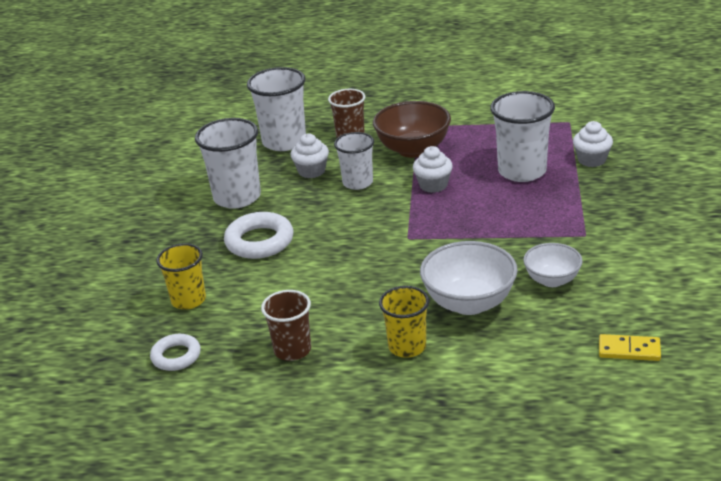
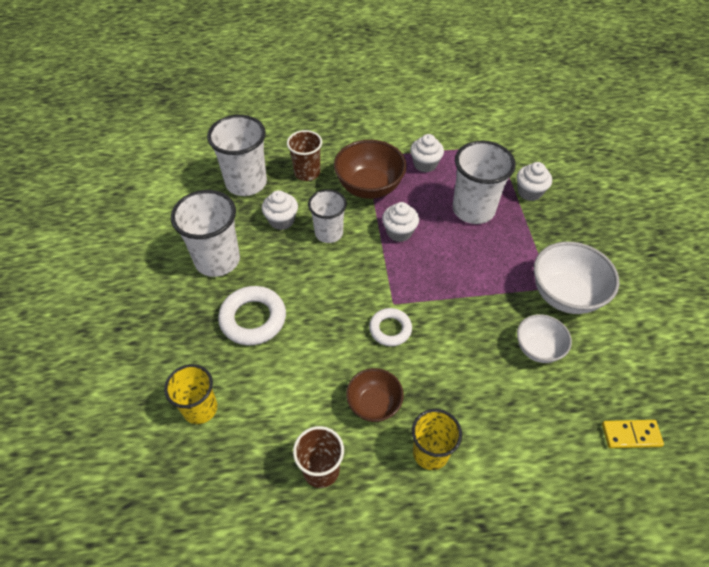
camera: 15 degrees left, 20 degrees up
white ring [150,334,201,371] -> white ring moved to [369,308,412,346]
white bowl [420,241,518,315] -> white bowl moved to [534,242,619,314]
none -> brown bowl [346,368,404,422]
none -> white cupcake [410,134,444,172]

